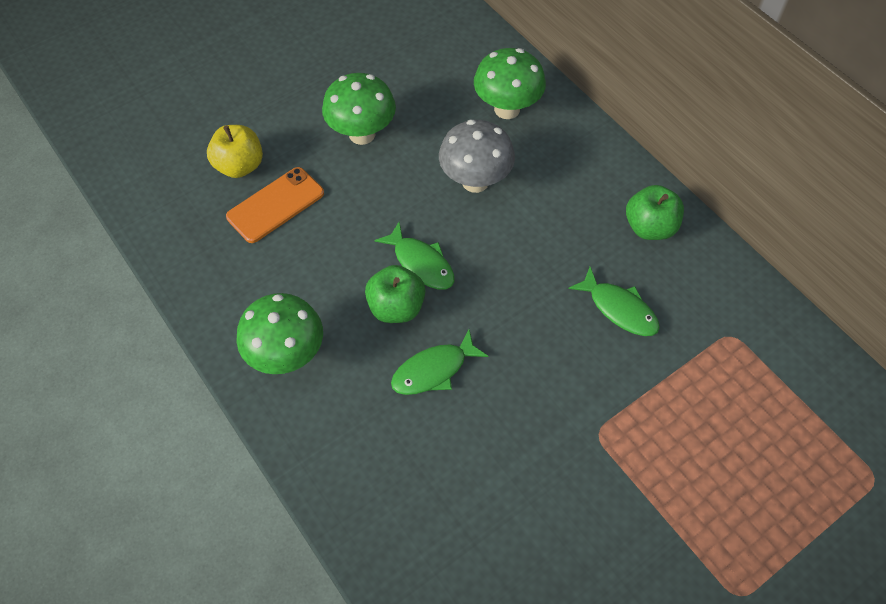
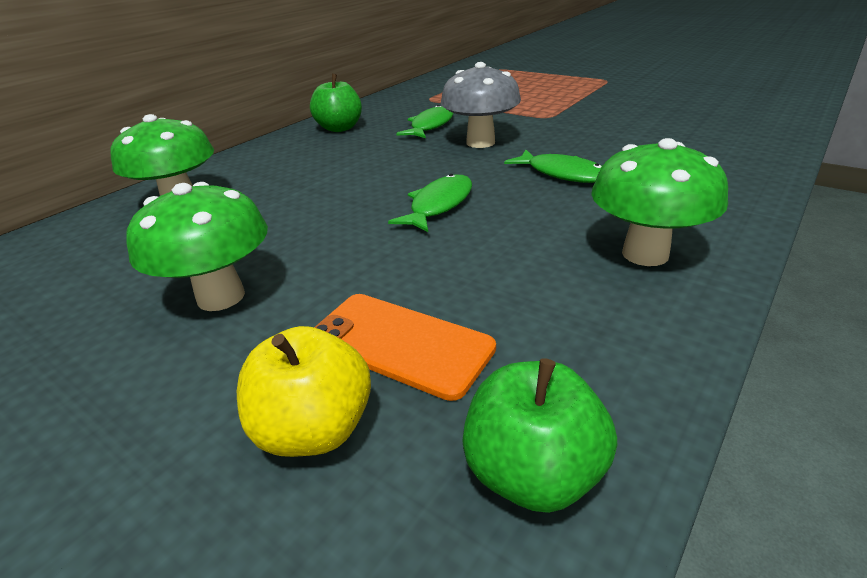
camera: 105 degrees left, 25 degrees down
green apple [365,265,426,323] -> green apple moved to [462,358,617,513]
grey mushroom [439,120,515,193] -> grey mushroom moved to [441,62,521,148]

